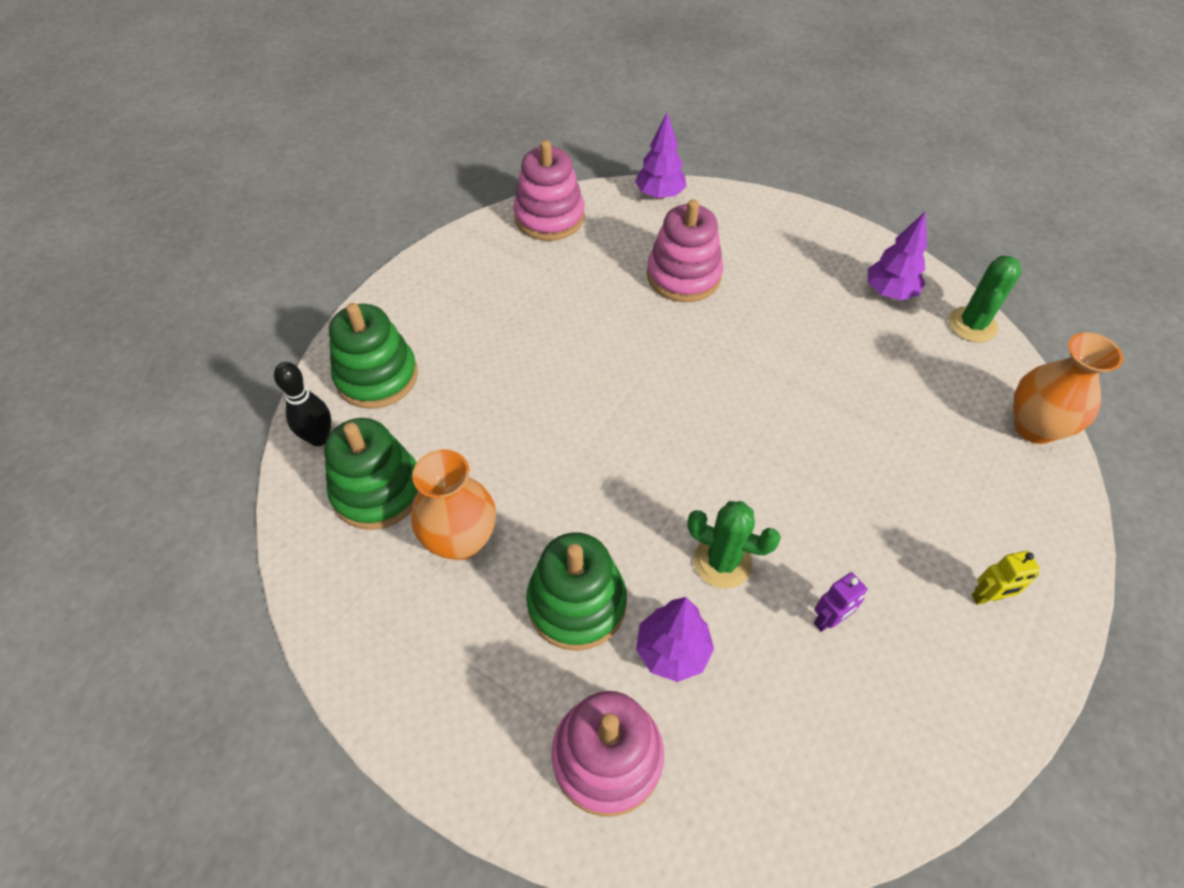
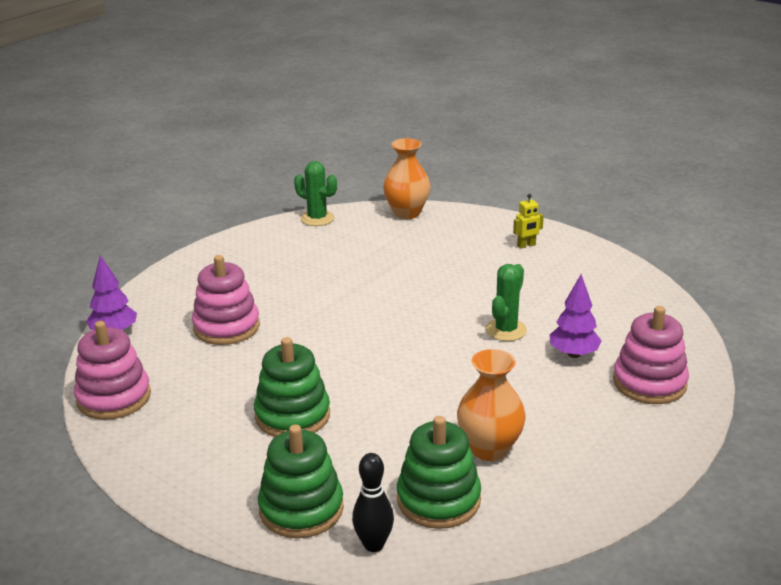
camera: 85 degrees left, 25 degrees down
green stacking toy [526,532,627,651] -> green stacking toy moved to [254,337,330,437]
purple robot [814,572,868,632] -> none
purple tree [868,212,927,300] -> none
yellow robot [972,551,1040,605] -> yellow robot turned 75 degrees clockwise [513,194,544,249]

